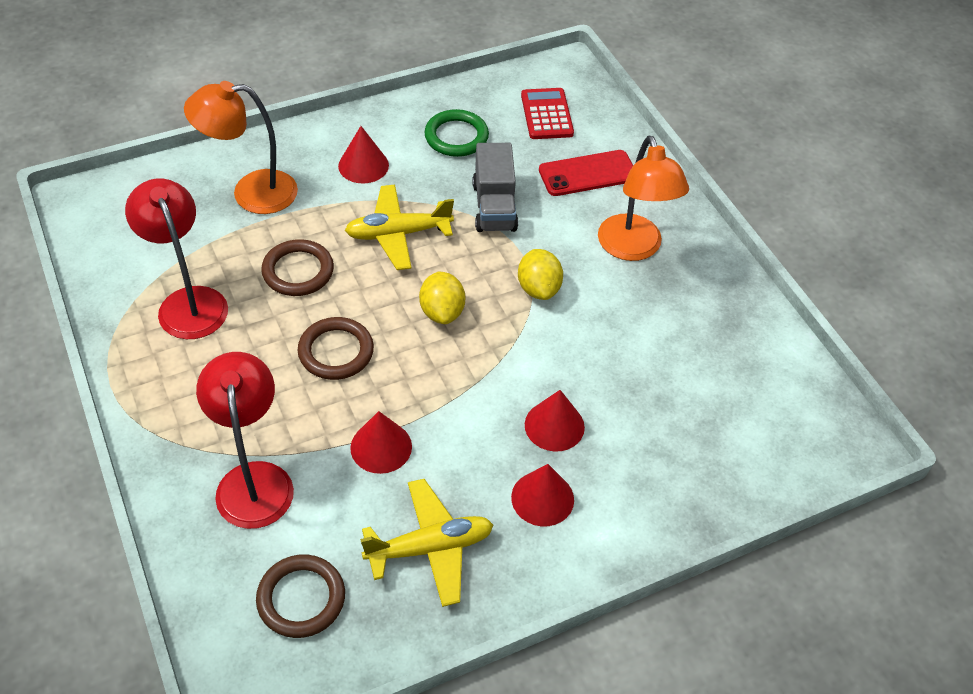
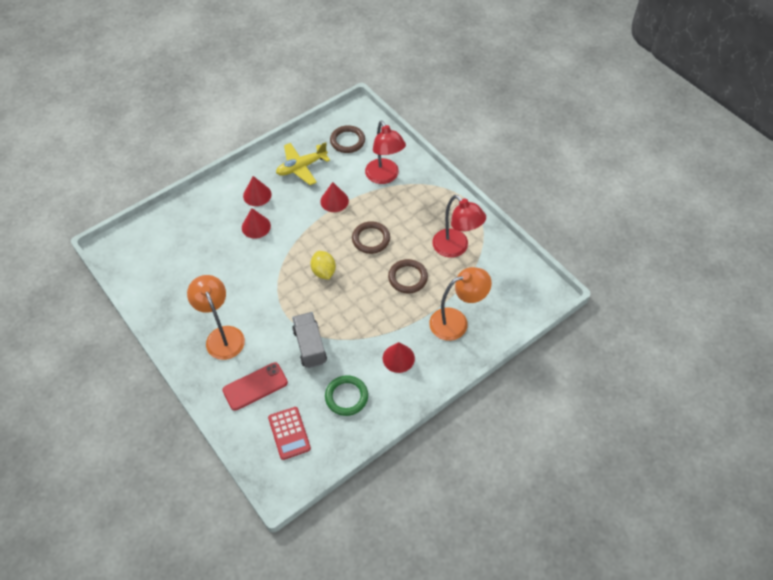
camera: 170 degrees right, 5 degrees up
yellow plane [345,185,454,270] -> none
yellow lemon [518,249,563,300] -> none

